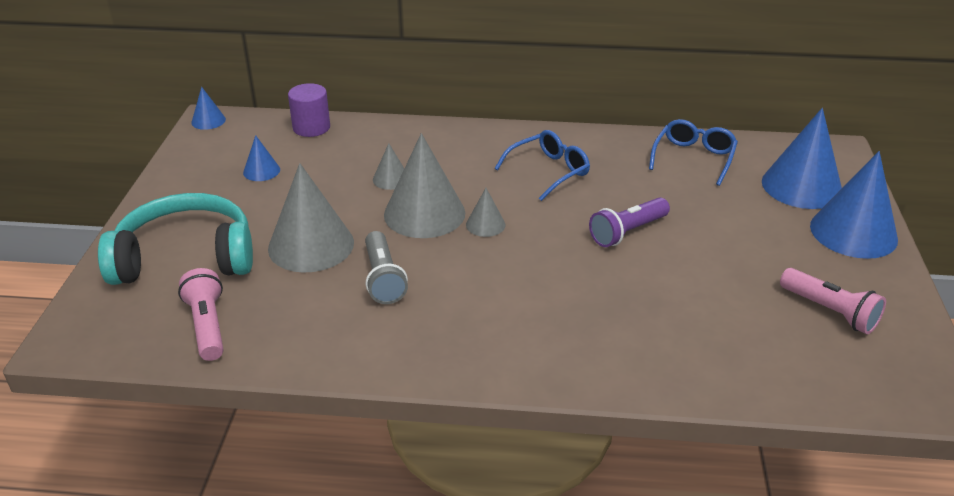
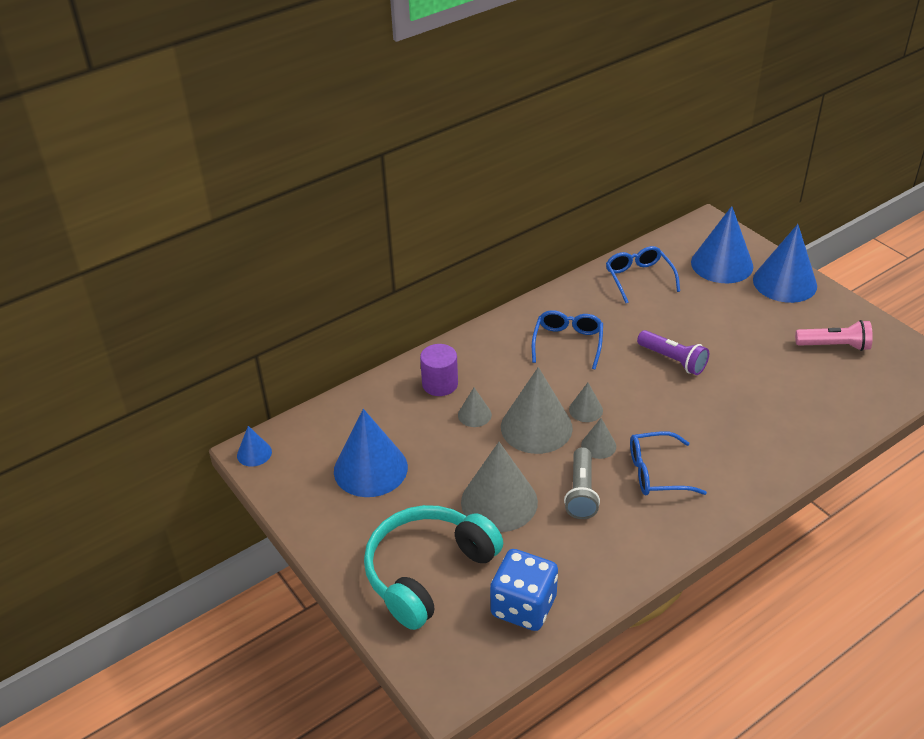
camera: 40 degrees left, 5 degrees up
pink flashlight [178,268,224,361] -> blue dice [490,549,558,631]
blue cone [243,135,280,181] -> blue cone [334,409,408,497], size x2.09
purple cylinder [288,83,330,137] -> purple cylinder moved to [420,344,458,396]
grey flashlight [365,231,408,304] -> grey flashlight turned 60 degrees clockwise [564,447,600,519]
purple flashlight [589,197,670,247] -> purple flashlight turned 60 degrees counterclockwise [637,330,709,375]
none -> grey cone [581,418,616,459]
none -> blue glasses [630,431,707,496]

